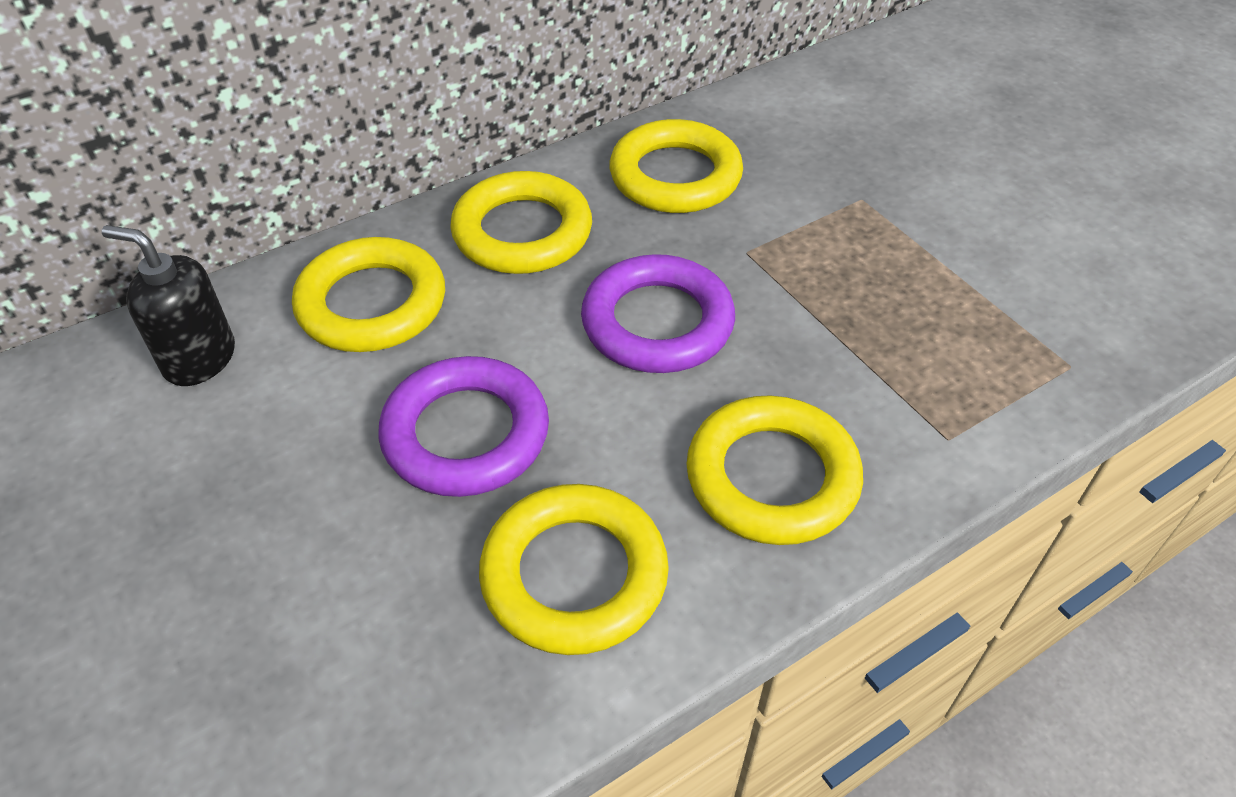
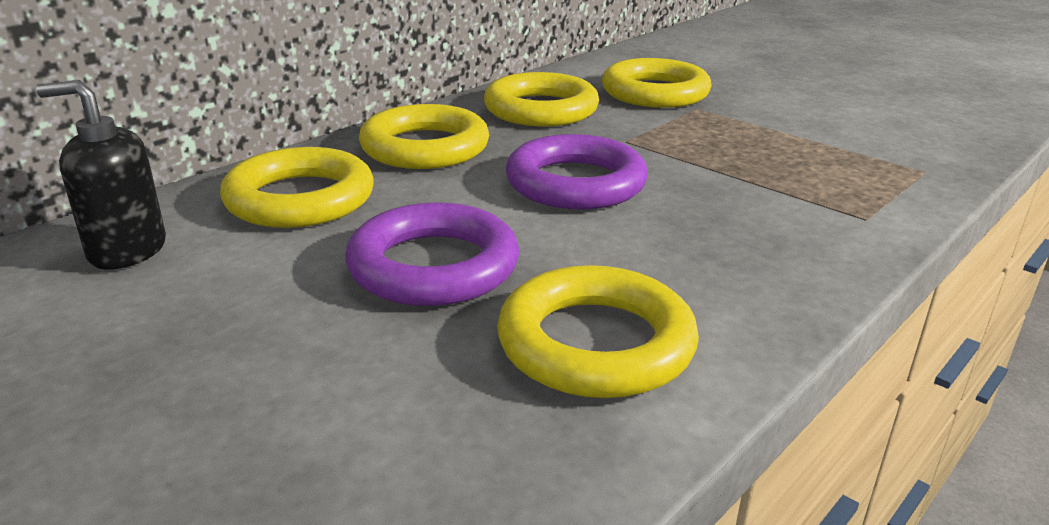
camera: 15 degrees left, 20 degrees down
yellow ring [686,395,863,545] -> yellow ring moved to [602,58,712,108]

